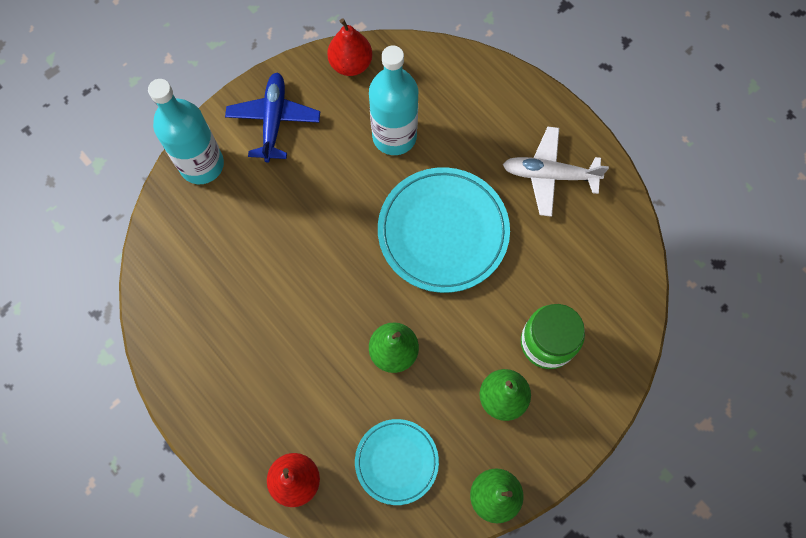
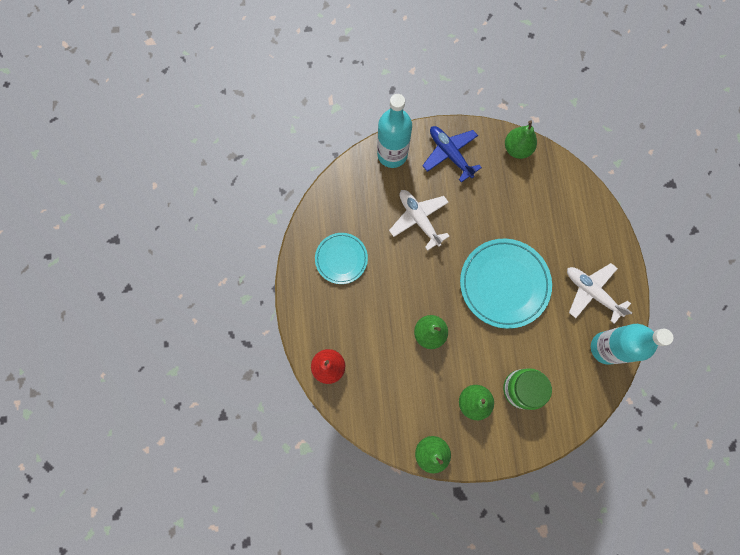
camera: 35 degrees right, 5 degrees up
blue plane [225,72,320,163] -> blue plane turned 75 degrees counterclockwise [422,126,482,182]
red pear [327,18,372,76] -> green pear [505,120,537,159]
turquoise plate [355,419,439,505] -> turquoise plate moved to [315,233,368,284]
turquoise bottle [369,45,418,155] -> turquoise bottle moved to [591,324,673,365]
none -> white plane [389,190,450,251]

